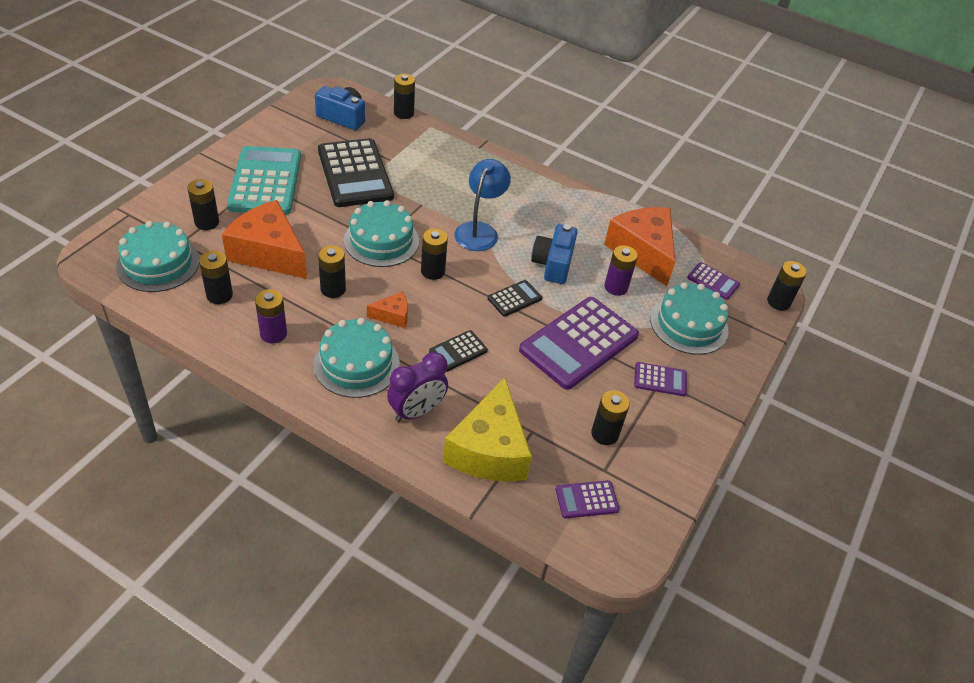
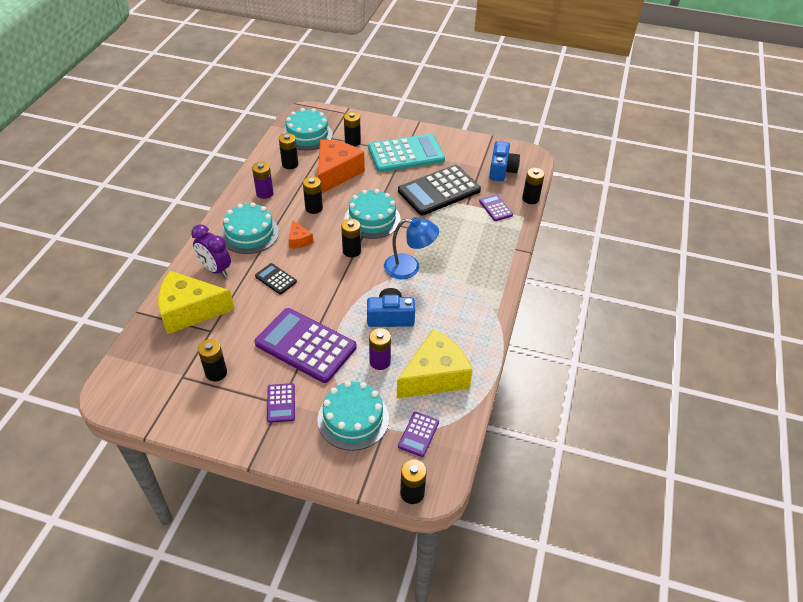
camera: 80 degrees right, 0 degrees up
black calculator [488,280,542,317] -> none
purple calculator [556,480,619,518] -> purple calculator moved to [479,194,513,221]
orange cheese [604,207,675,286] -> yellow cheese [397,329,473,398]

